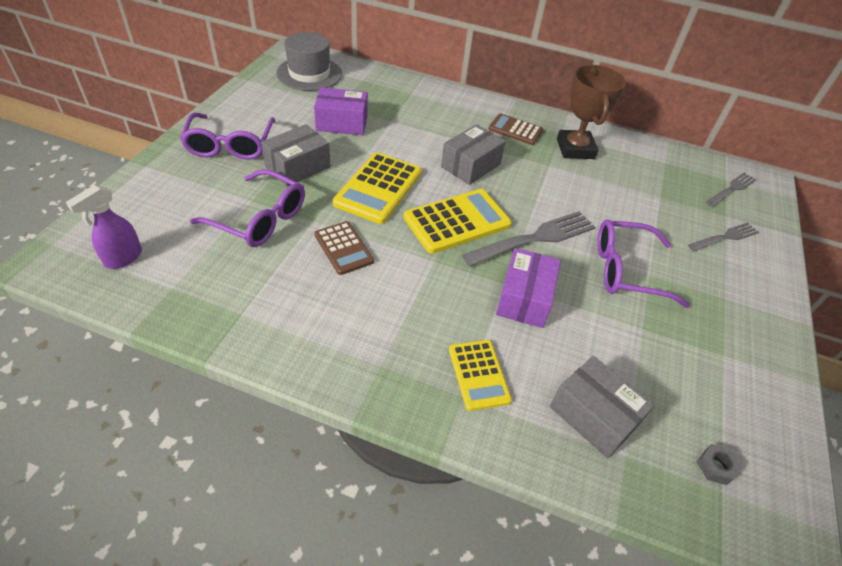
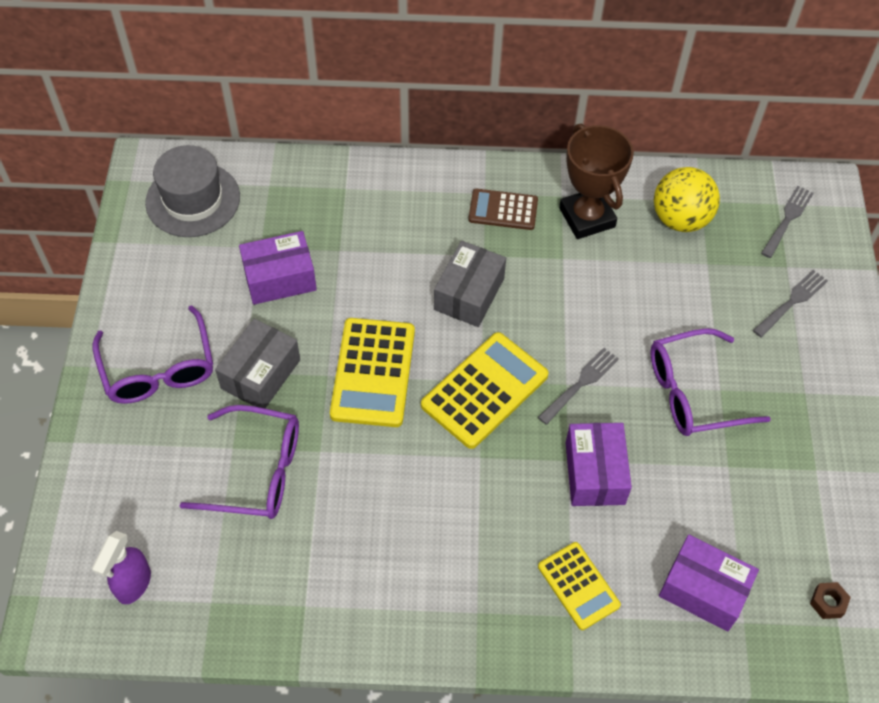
camera: 15 degrees left, 10 degrees up
brown calculator [314,221,374,275] -> none
grey fork [462,211,595,267] -> grey fork [538,348,619,425], size x0.60
grey box [550,356,655,458] -> purple box [659,535,759,632]
grey nut [697,444,742,485] -> brown nut [810,582,851,619]
none -> yellow ball [654,167,720,232]

